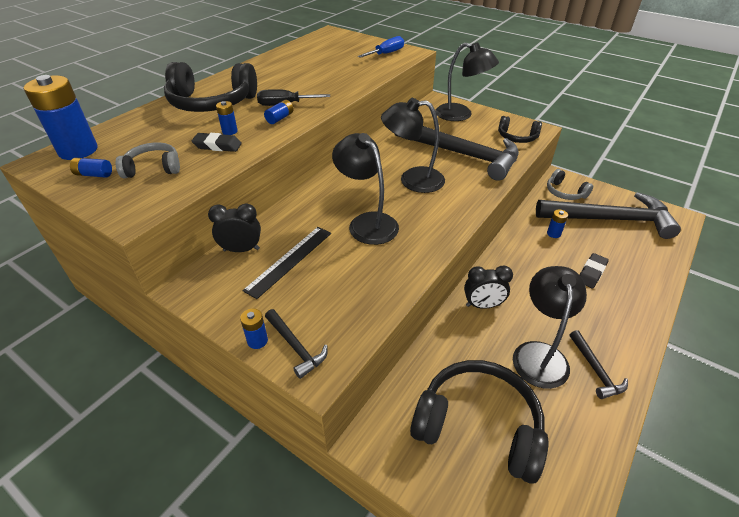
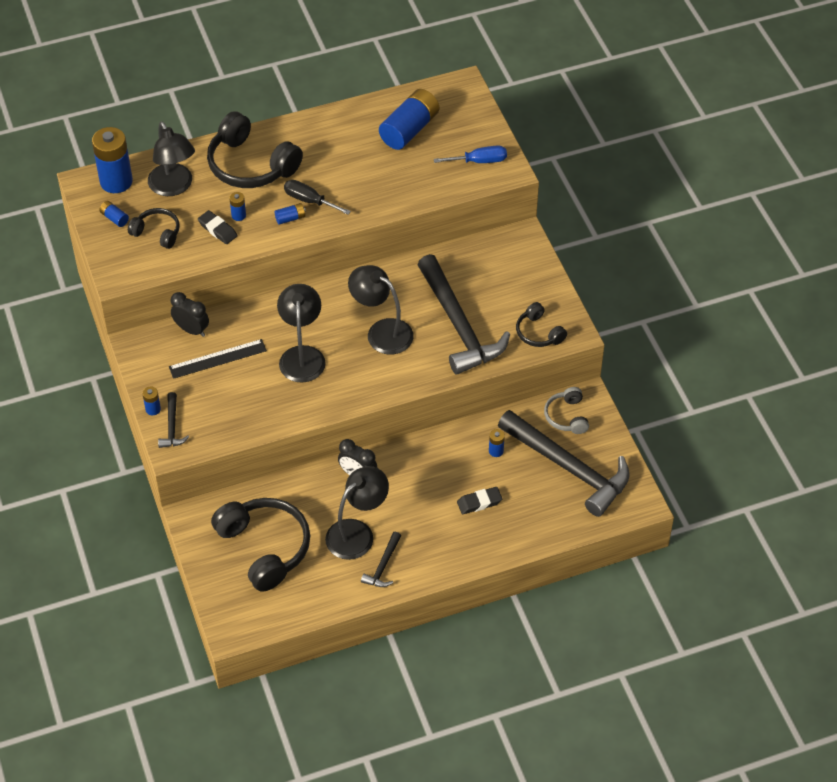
camera: 35 degrees right, 10 degrees up
grey headphones [116,142,180,178] -> black headphones [128,208,180,249]
black lamp [435,42,499,121] -> black lamp moved to [148,122,195,196]
none -> blue battery [379,89,439,150]

